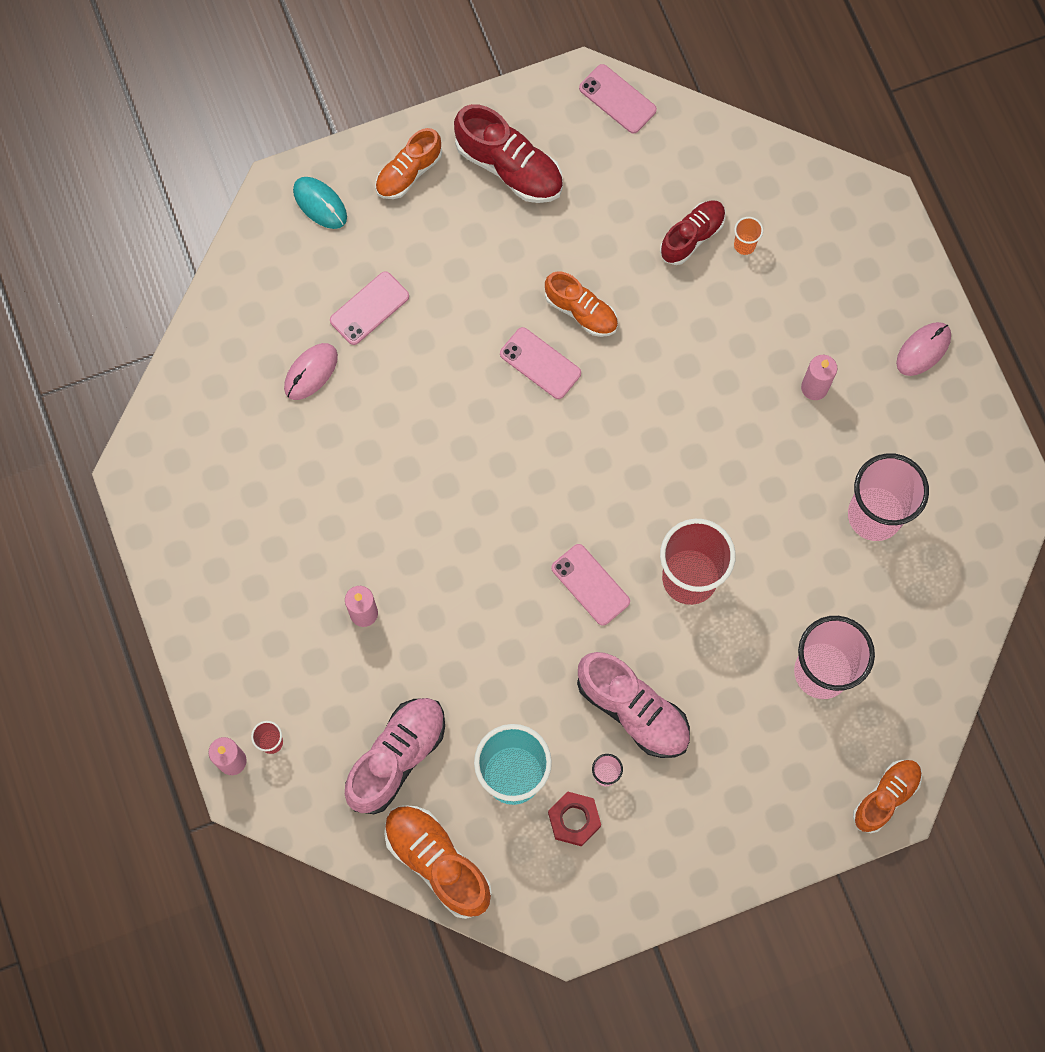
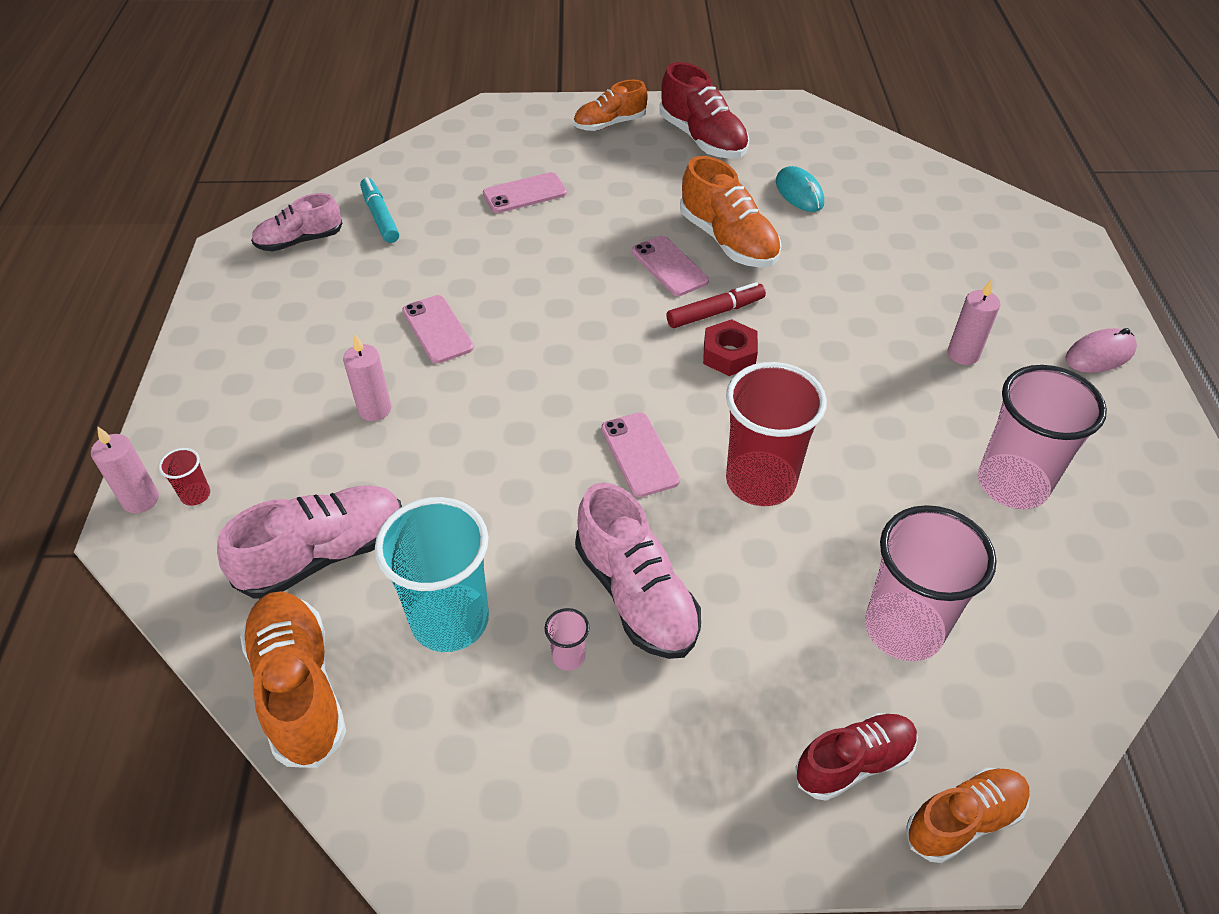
camera: 20 degrees right, 25 degrees down
pink mouse [284,343,338,400] -> none
turquoise mouse [293,177,347,229] -> turquoise mouse moved to [776,166,824,212]
orange shoe [545,272,618,337] -> orange shoe [680,156,781,268], size x1.51
red nut [548,791,601,846] -> red nut moved to [703,319,758,376]
pink phone [579,64,657,133] -> pink phone moved to [402,295,474,364]
red shoe [660,200,726,265] -> red shoe moved to [795,713,918,801]
orange cup [734,217,763,255] -> none
none -> pink shoe [251,193,342,251]
none -> turquoise marker [360,177,399,243]
none -> red marker [666,282,766,328]

